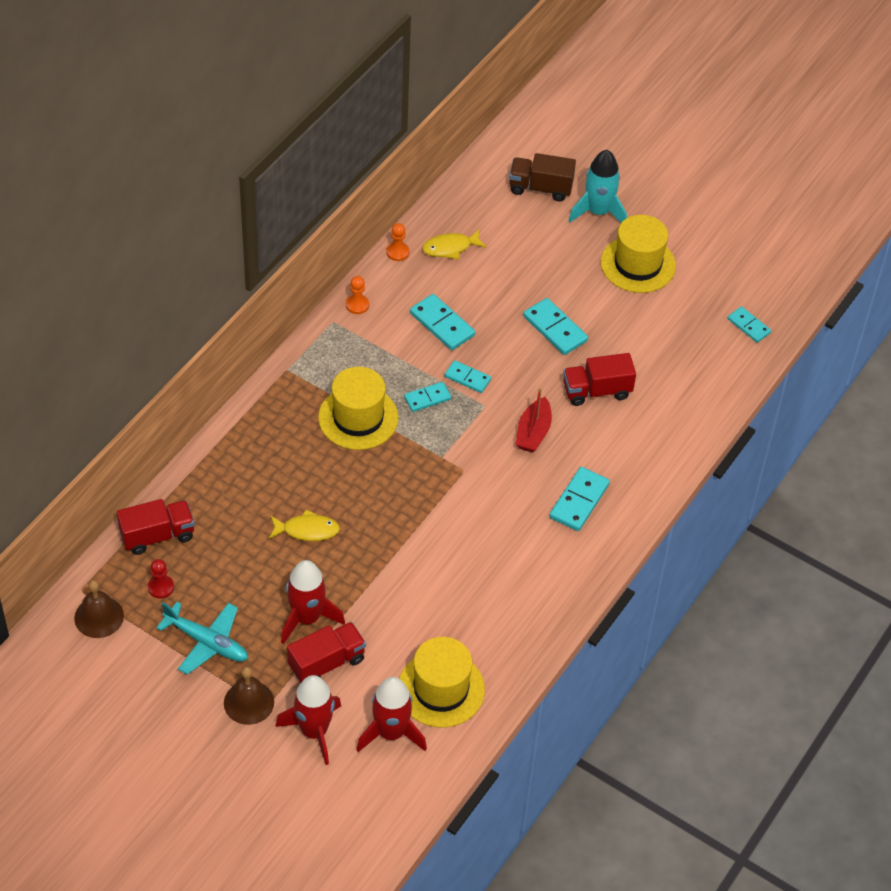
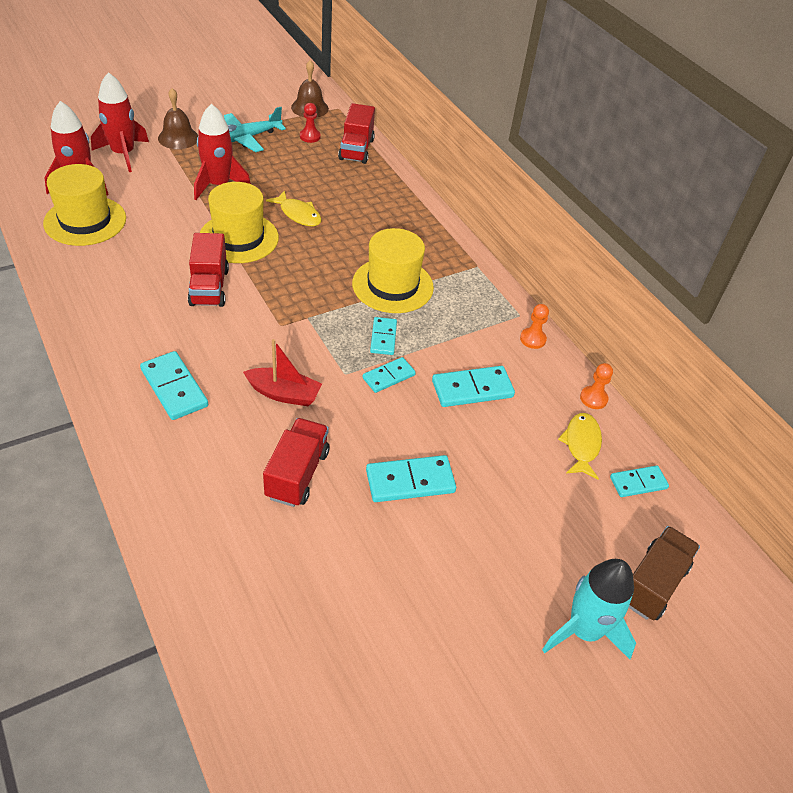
camera: 115 degrees right, 5 degrees down
yellow fish [269,510,340,541] -> yellow fish turned 75 degrees counterclockwise [266,190,321,226]
red truck [287,622,366,683] -> red truck moved to [188,233,229,307]
red boat [515,387,552,453] -> red boat turned 150 degrees clockwise [243,339,322,406]
yellow hat [601,215,676,293] -> yellow hat moved to [200,182,279,263]
turquoise domino [728,306,771,343] -> turquoise domino moved to [610,465,669,497]

